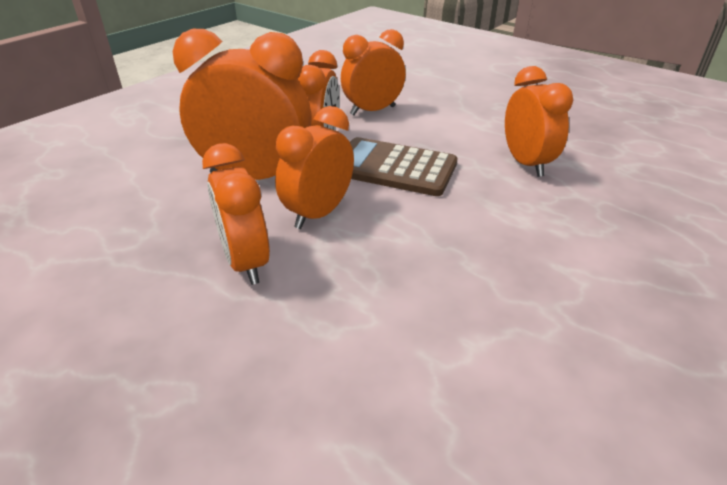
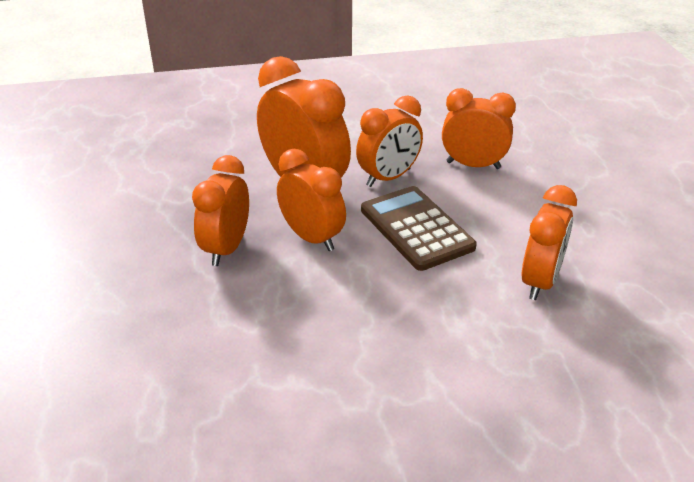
camera: 40 degrees right, 0 degrees up
orange clock [275,106,354,229] -> orange clock turned 60 degrees clockwise [277,149,346,251]

